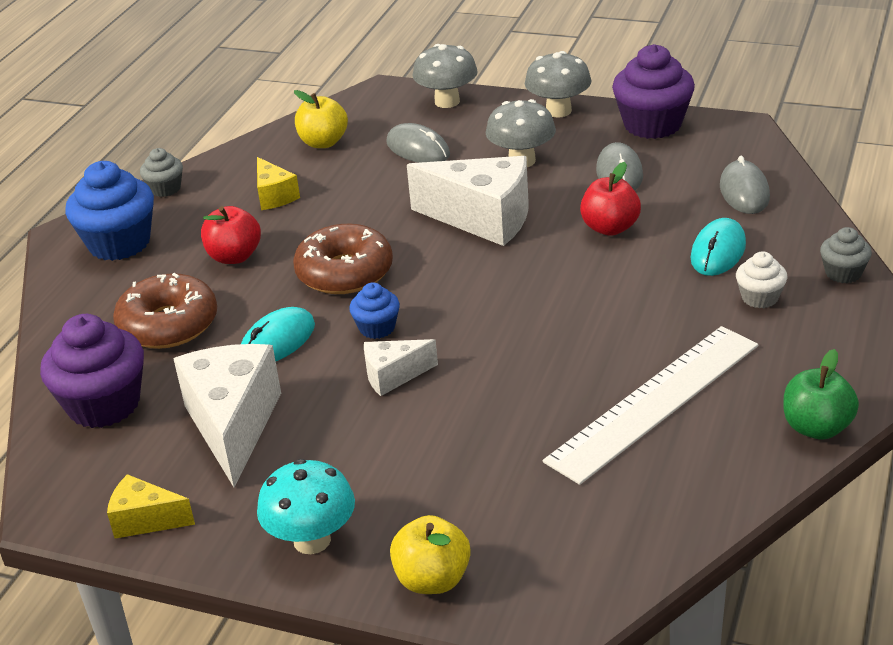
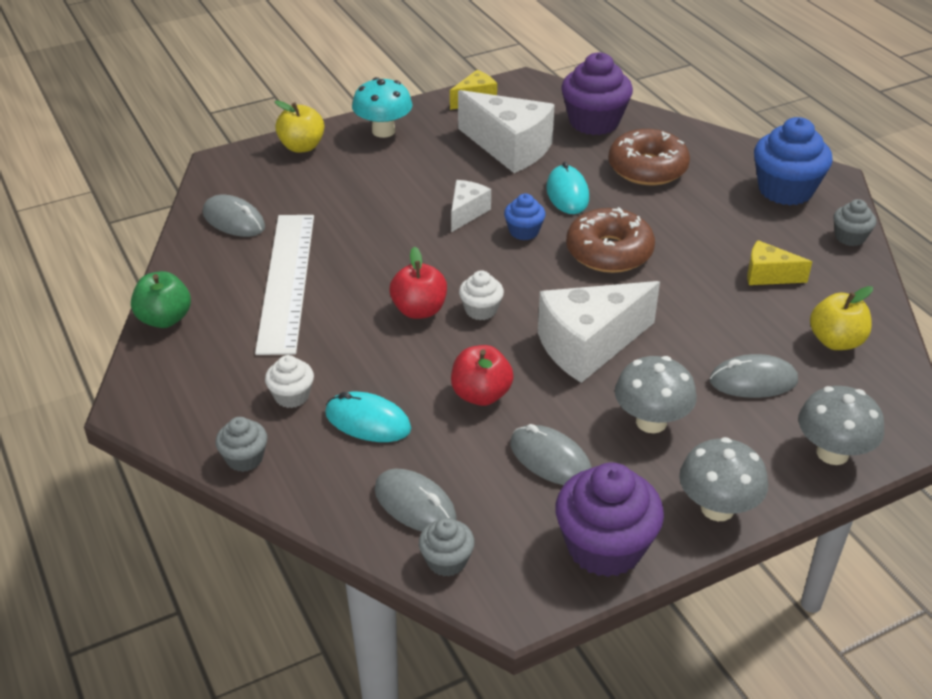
camera: 130 degrees right, 5 degrees up
red apple [201,206,261,264] -> red apple moved to [389,247,447,319]
turquoise mouse [691,218,746,276] -> turquoise mouse turned 45 degrees counterclockwise [325,392,411,442]
none -> grey mouse [203,195,265,237]
none -> grey cupcake [419,518,475,577]
none -> white cupcake [459,270,504,320]

